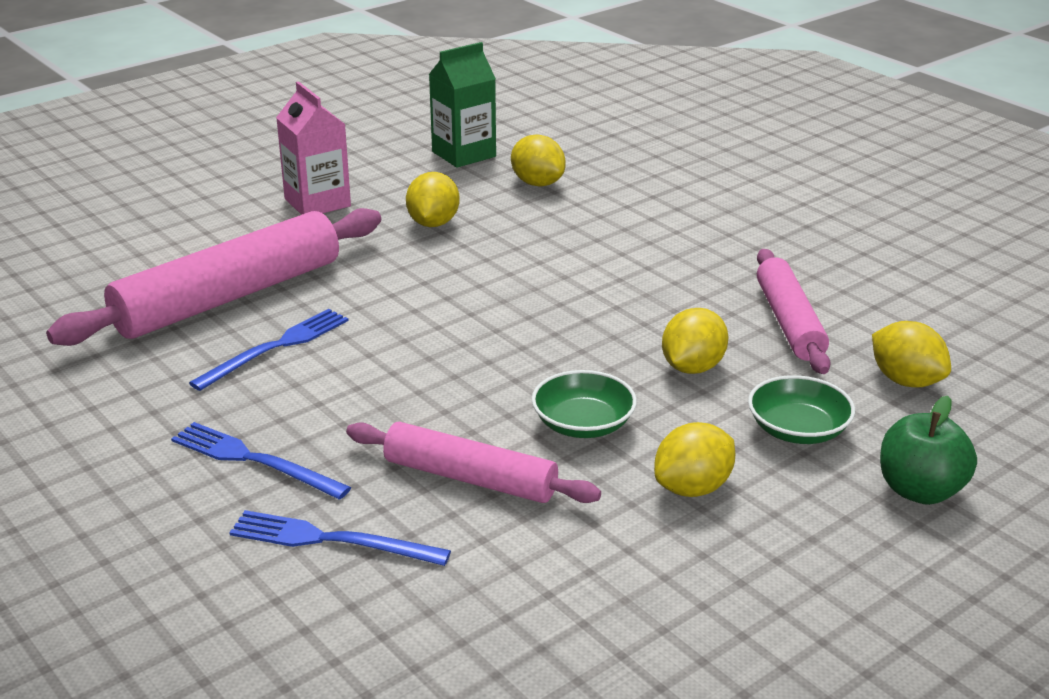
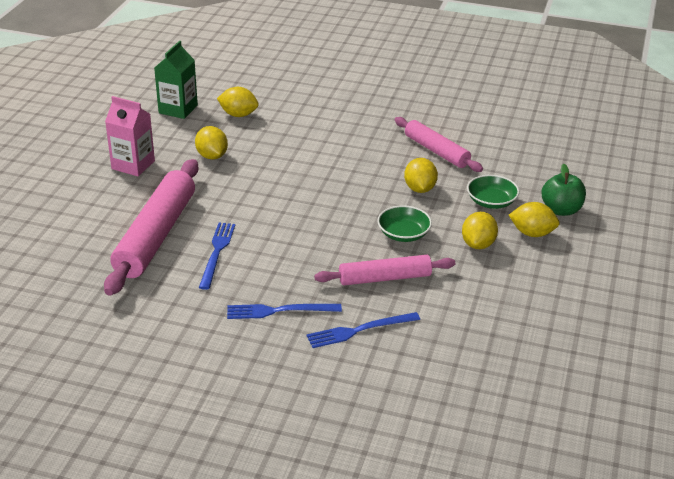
camera: 35 degrees left, 5 degrees up
yellow lemon [872,321,951,387] -> yellow lemon moved to [509,202,560,237]

